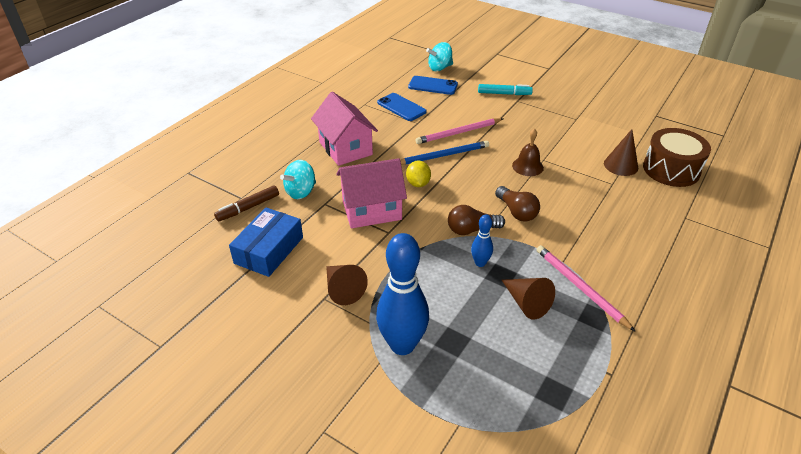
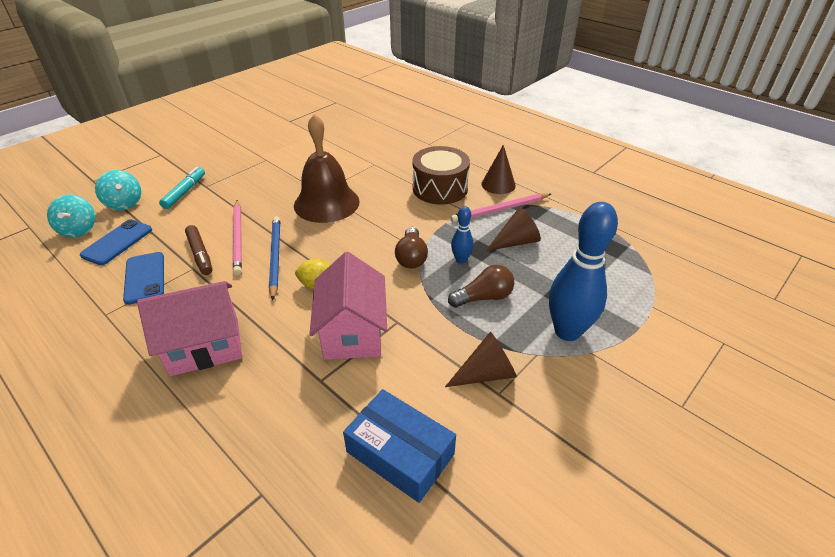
camera: 80 degrees left, 0 degrees up
brown marker [214,185,279,221] -> brown marker moved to [185,225,212,275]
turquoise spinning top [280,160,316,199] -> turquoise spinning top moved to [95,170,141,210]
blue phone [377,93,427,121] -> blue phone turned 75 degrees counterclockwise [123,252,164,305]
brown light bulb [495,186,540,222] -> brown light bulb moved to [448,265,514,308]
brown bell [512,128,544,176] -> brown bell [294,114,359,223], size x1.98
brown cone [604,129,638,176] -> brown cone moved to [482,145,516,194]
brown drum [643,128,711,187] -> brown drum moved to [412,146,470,205]

